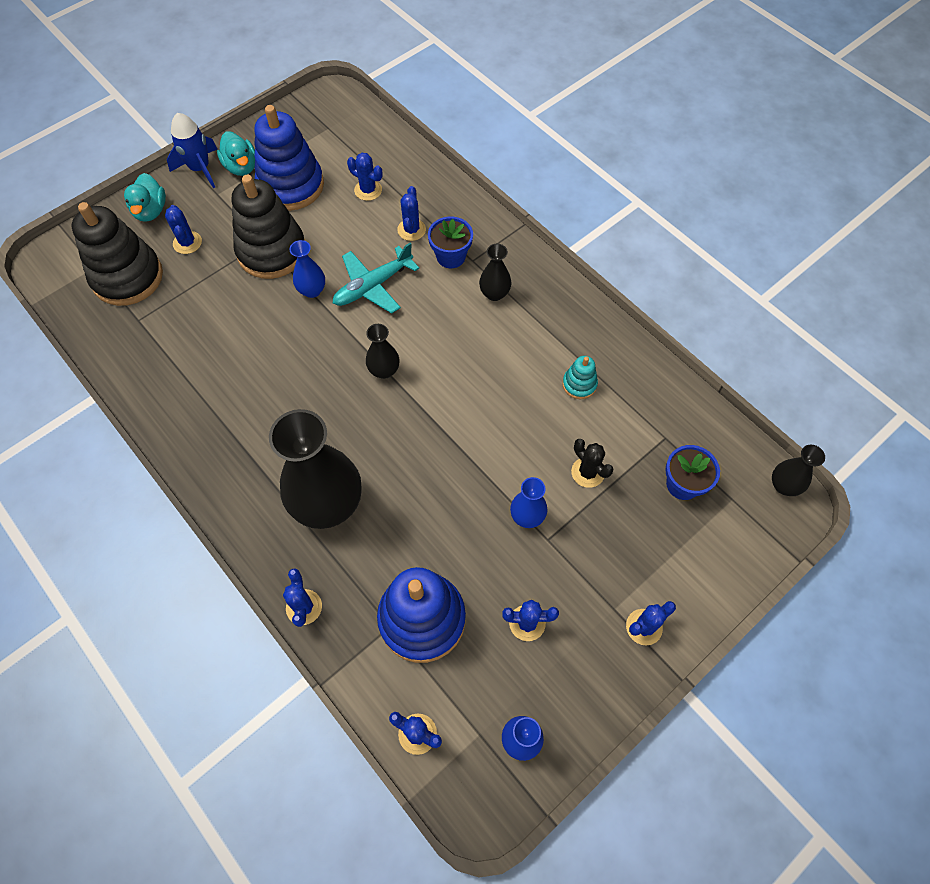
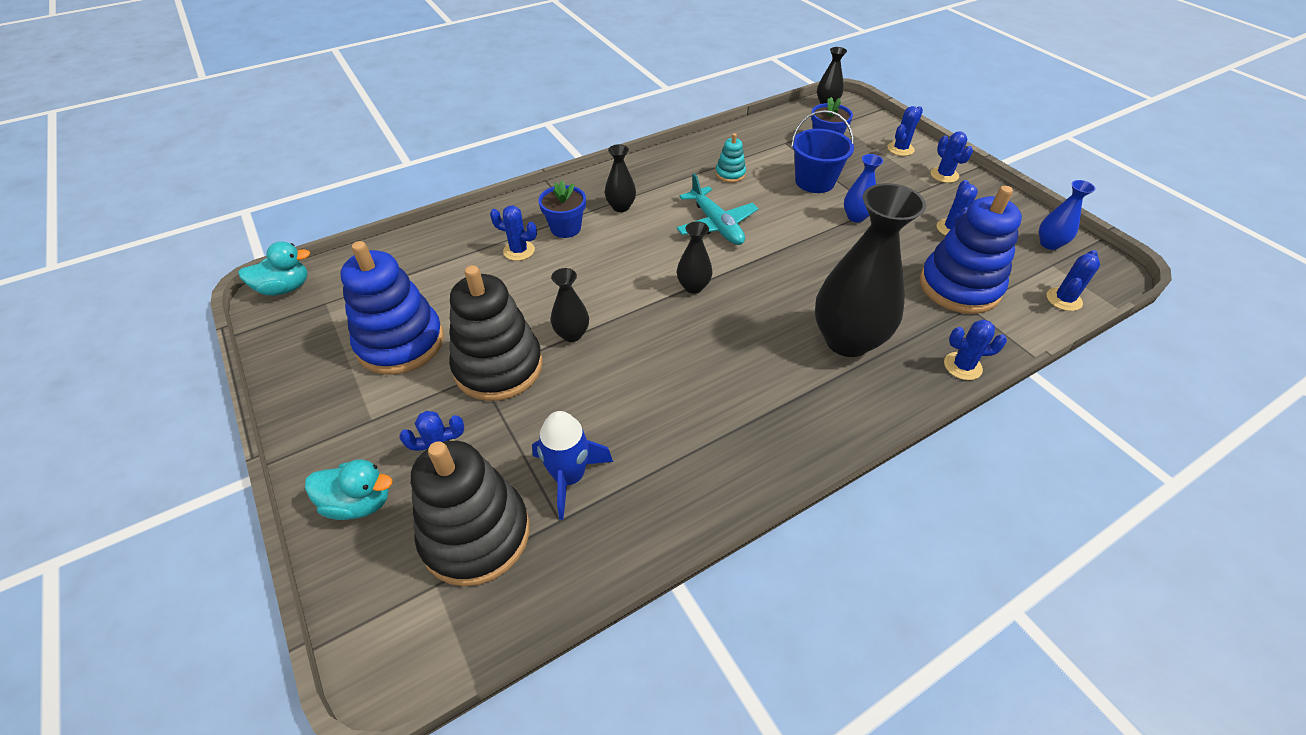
camera: 80 degrees left, 15 degrees down
blue rocket [167,113,217,188] -> blue rocket moved to [532,411,613,520]
turquoise duck [217,131,255,176] -> turquoise duck moved to [238,241,310,296]
blue vase [290,240,325,298] -> black vase [551,268,589,342]
turquoise plane [333,243,419,314] -> turquoise plane moved to [676,173,759,245]
blue cactus [347,153,383,201] -> blue cactus moved to [887,106,923,156]
black cactus [571,439,614,488] -> blue bucket [791,110,854,193]

